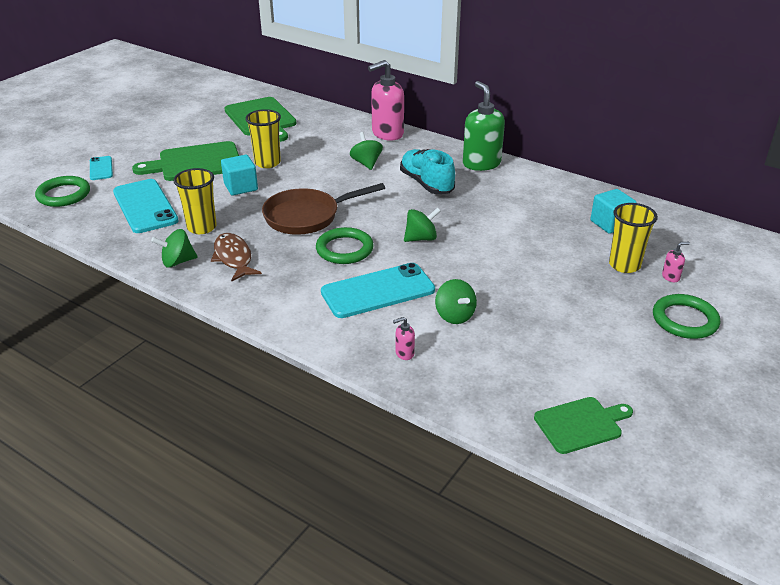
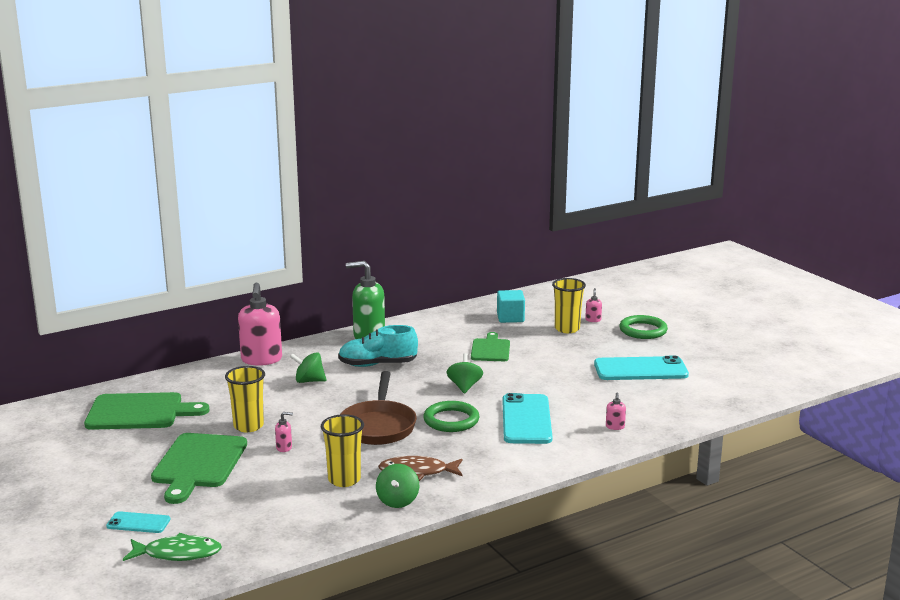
camera: 65 degrees left, 15 degrees down
green ring [35,176,90,207] -> green fish [123,533,222,561]
turquoise phone [113,179,179,233] -> turquoise phone moved to [594,356,689,380]
turquoise cube [221,155,258,195] -> pink soap dispenser [275,412,293,452]
green spinning top [435,279,477,324] -> none
green cutting board [534,397,633,454] -> green cutting board moved to [471,332,510,361]

